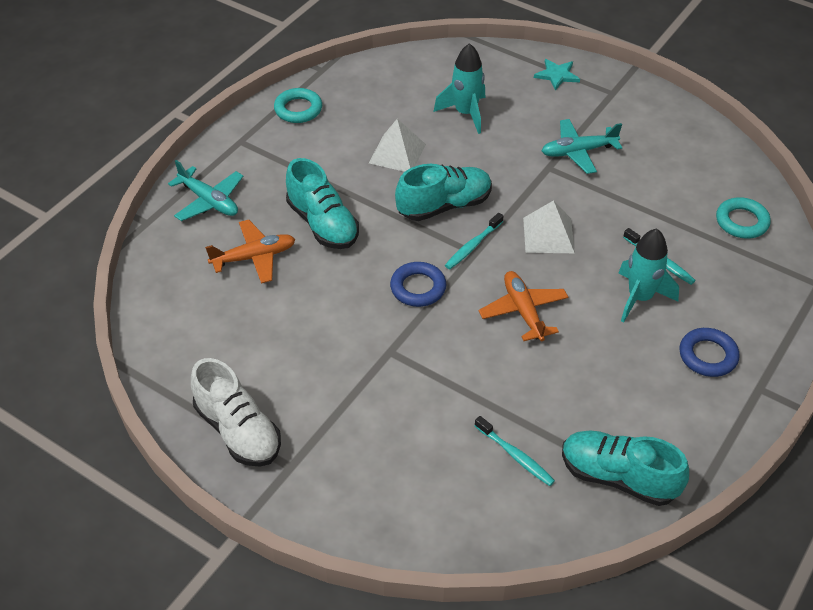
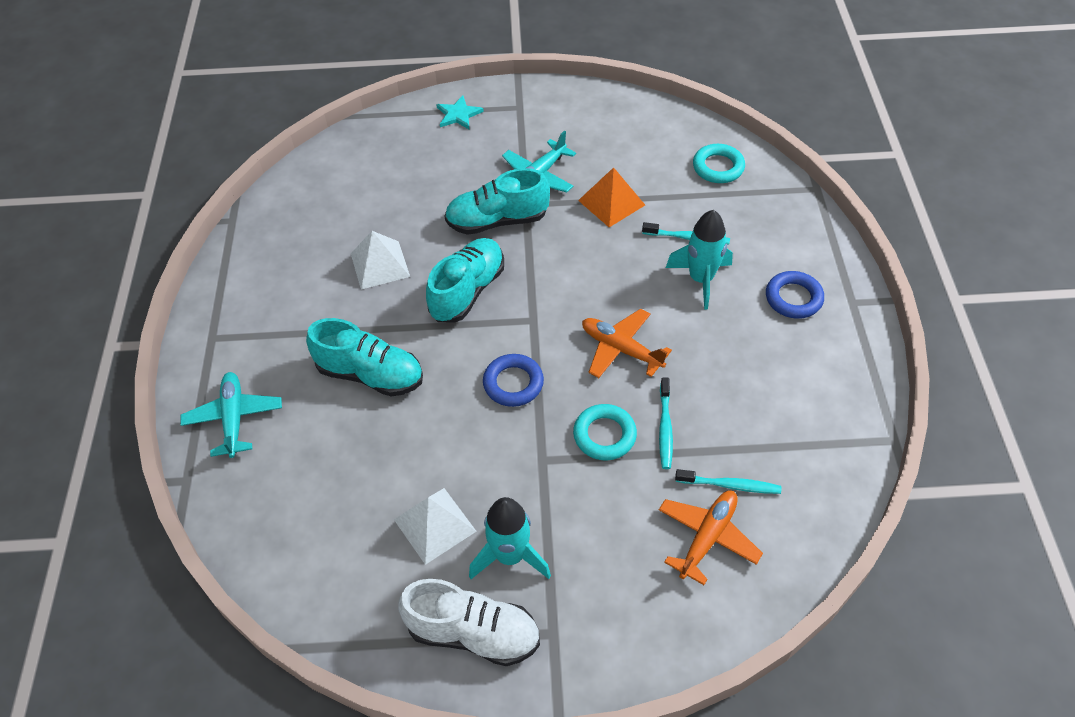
camera: 35 degrees left, 5 degrees up
turquoise plane [168,160,243,221] -> turquoise plane turned 105 degrees counterclockwise [180,372,282,458]
orange plane [205,220,295,283] -> orange plane moved to [659,490,763,585]
turquoise ring [274,88,322,123] -> turquoise ring moved to [573,404,637,461]
turquoise rocket [434,43,485,134] -> turquoise rocket moved to [469,497,551,579]
turquoise toothbrush [445,213,503,269] -> turquoise toothbrush moved to [659,377,673,469]
white pyramid [523,200,575,253] -> white pyramid moved to [394,488,477,565]
turquoise shoe [562,431,689,506] -> turquoise shoe moved to [445,168,550,235]
none -> orange pyramid [578,167,645,227]

